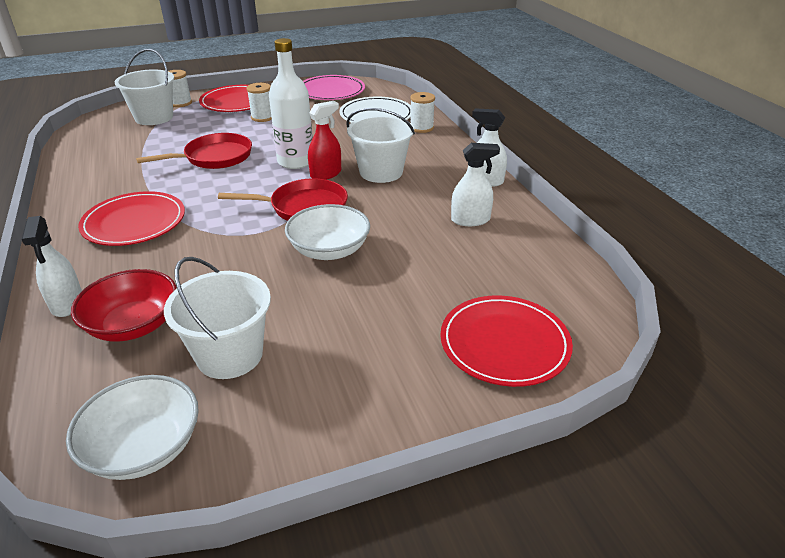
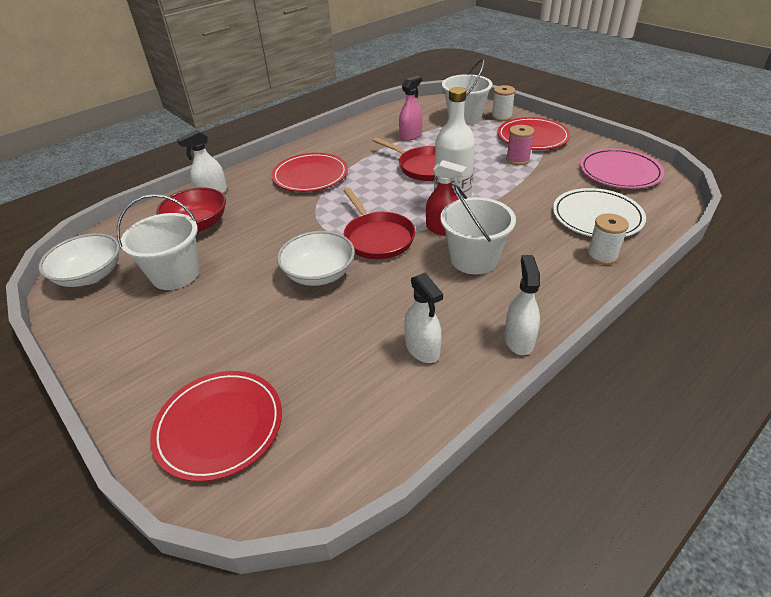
camera: 70 degrees right, 5 degrees up
white spool [247,83,272,122] -> pink spool [506,125,534,165]
none -> pink spray bottle [399,75,423,141]

